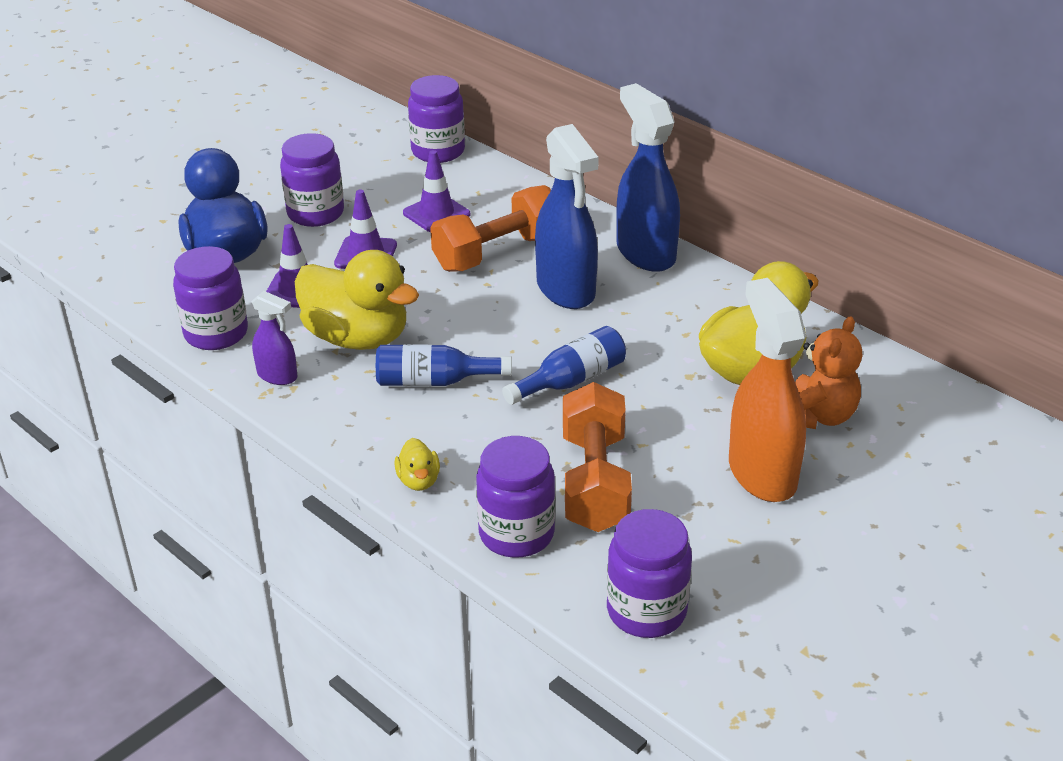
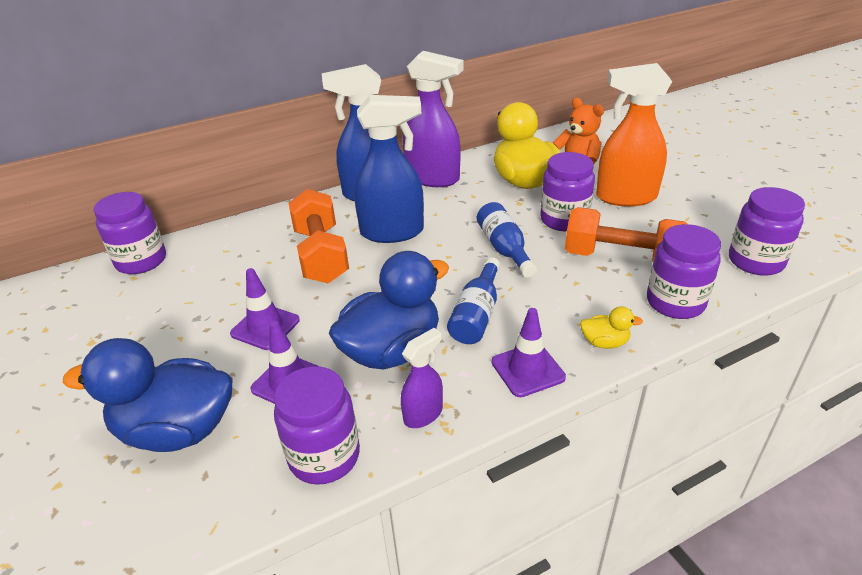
camera: 70 degrees left, 0 degrees up
purple jar [280,133,344,227] -> purple jar moved to [540,152,595,232]
yellow duck [295,250,419,350] -> blue duck [329,251,449,370]
purple traffic cone [403,150,470,232] -> purple traffic cone moved to [492,308,566,397]
none -> purple spray bottle [403,51,464,187]

